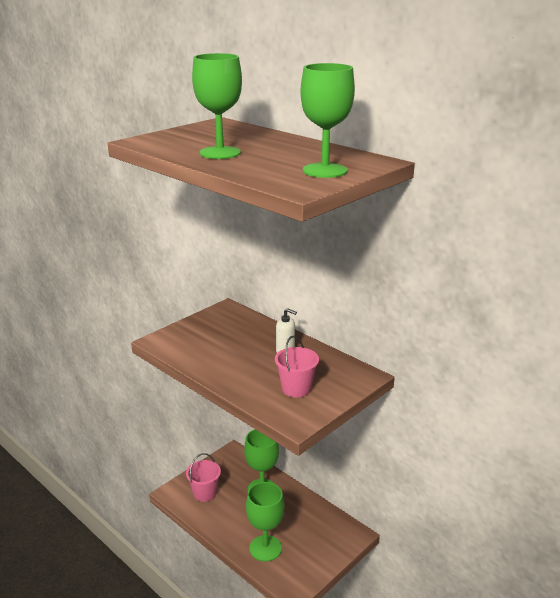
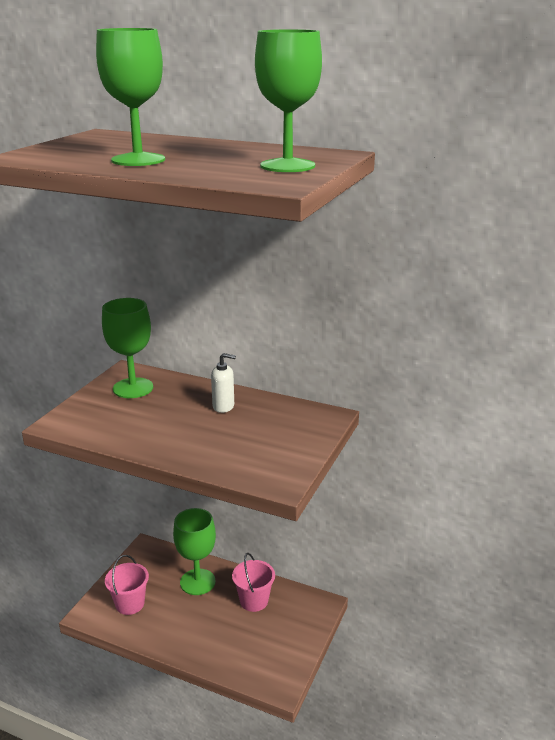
camera: 20 degrees left, 0 degrees up
green goblet [246,482,284,562] -> green goblet moved to [102,298,153,398]
pink bucket [275,336,319,397] -> pink bucket moved to [232,553,275,612]

